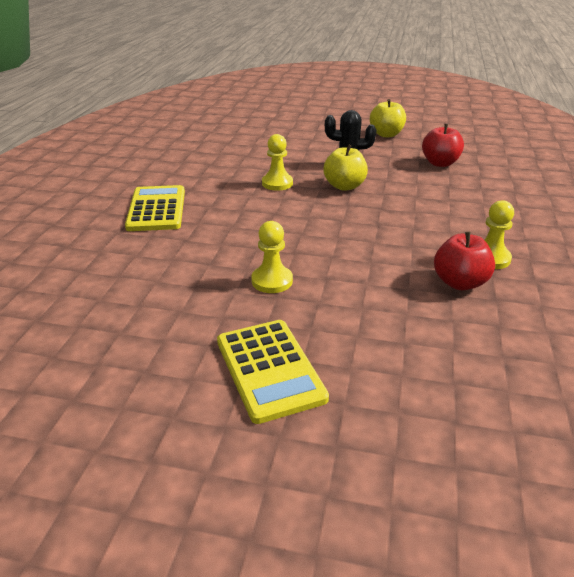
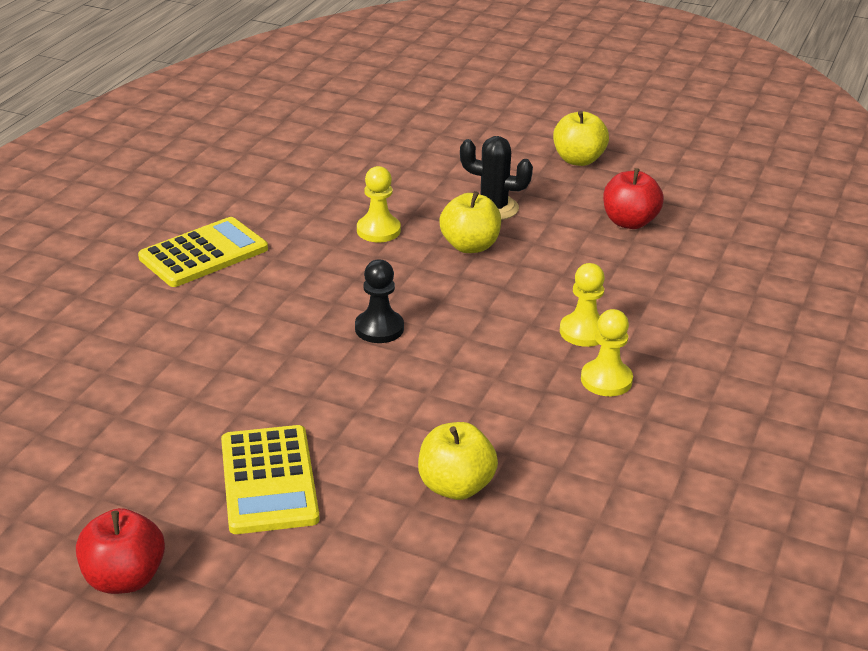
camera: 10 degrees right, 0 degrees up
yellow calculator [125,185,185,231] -> yellow calculator turned 45 degrees clockwise [138,217,268,287]
yellow pawn [251,221,293,293] -> yellow pawn moved to [560,263,605,347]
red apple [434,232,495,290] -> red apple moved to [76,508,165,594]
none -> black pawn [355,260,404,343]
none -> yellow apple [418,422,498,500]

